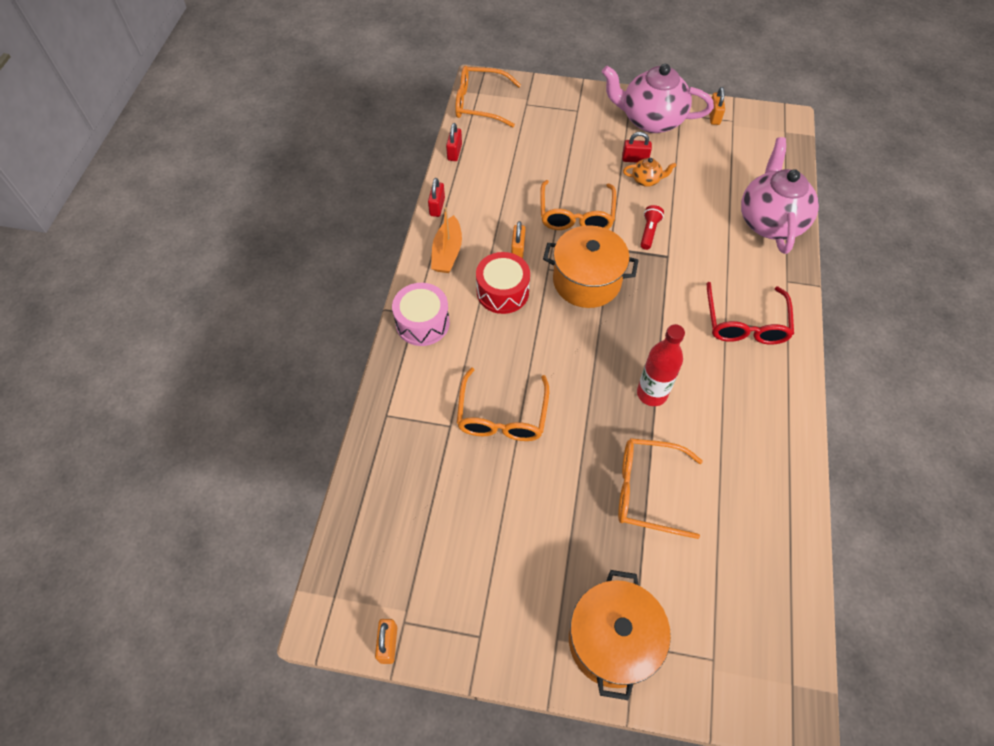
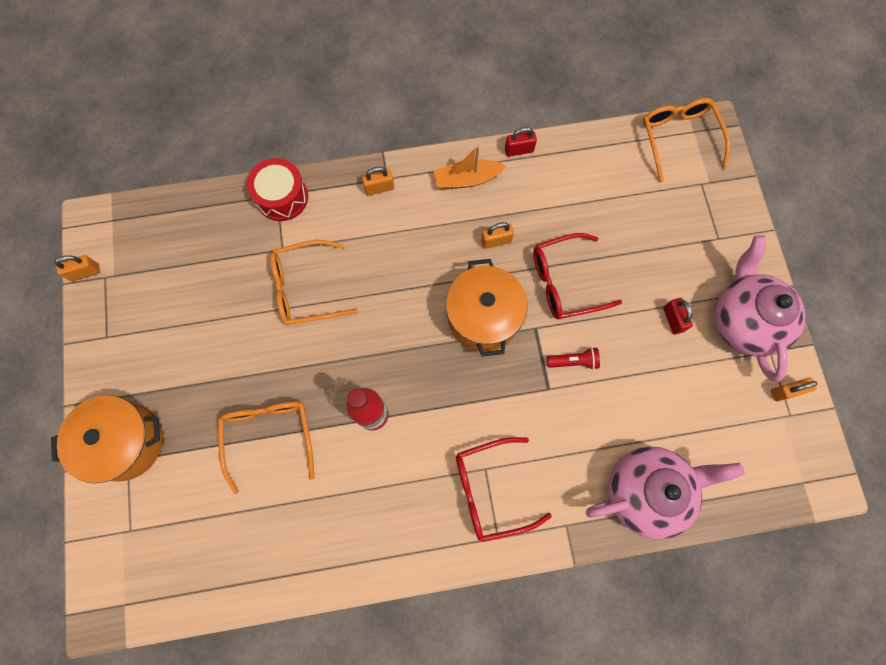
camera: 70 degrees right, 15 degrees up
pink drum [392,283,450,346] -> orange padlock [362,167,394,196]
red padlock [446,123,462,161] -> none
red drum [476,252,530,314] -> red drum moved to [247,158,308,221]
orange glasses [540,180,616,230] -> red glasses [533,233,622,319]
orange teapot [623,158,676,187] -> none

